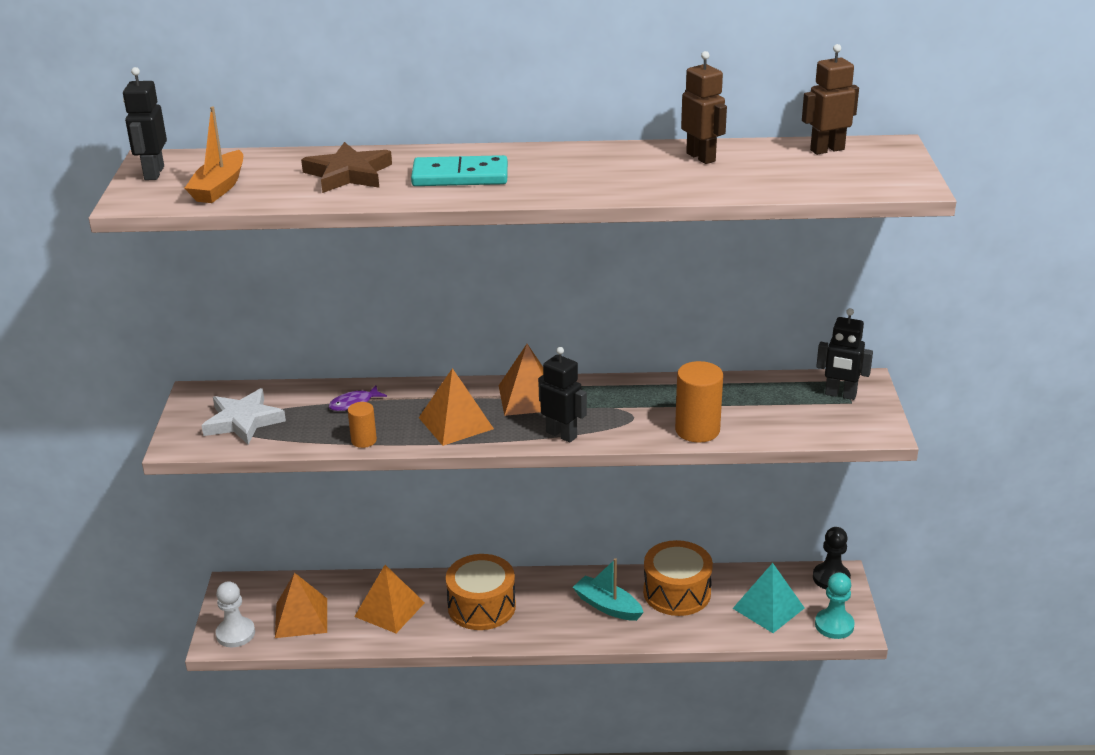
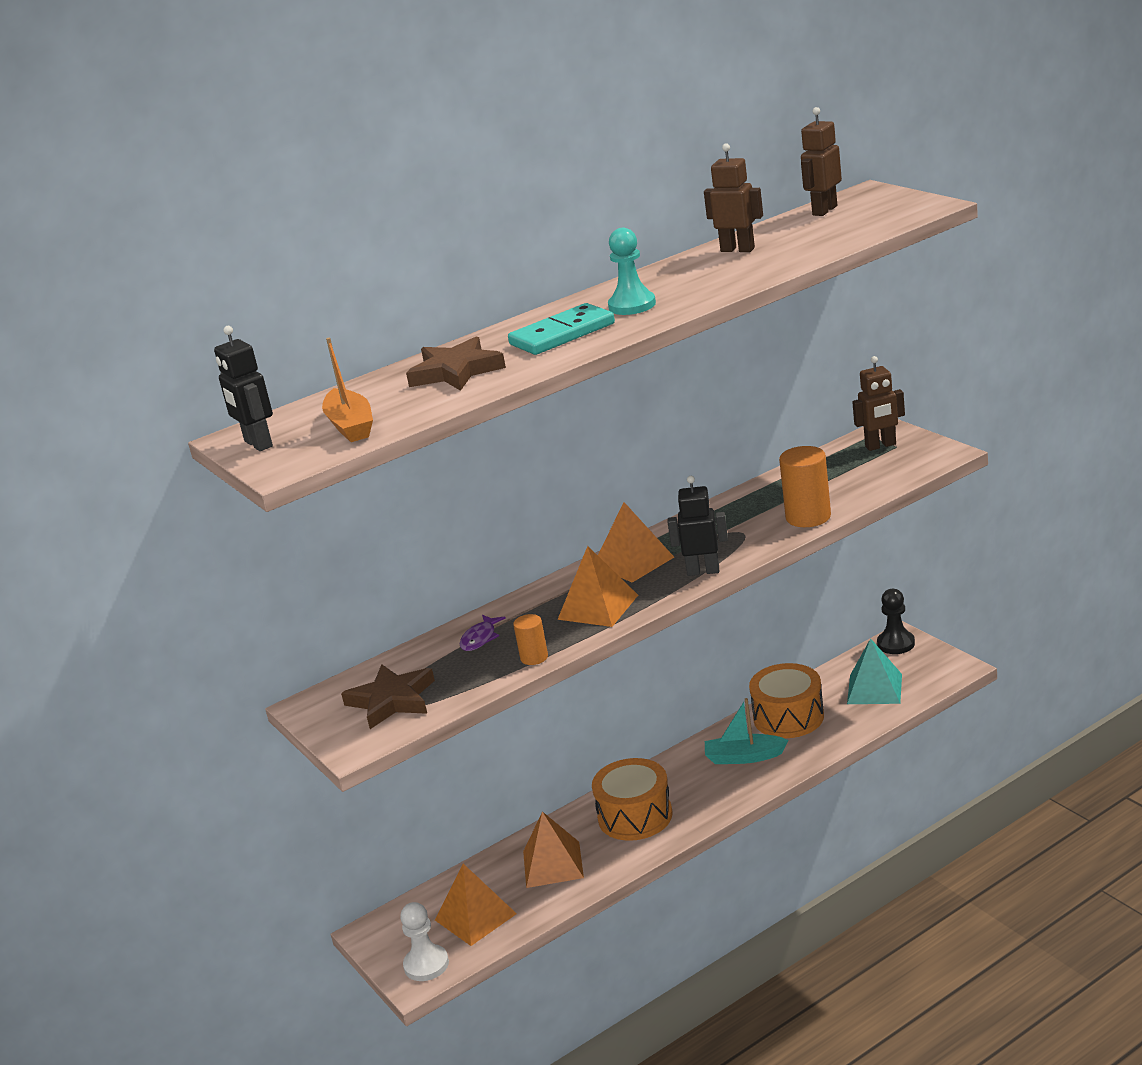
camera: 30 degrees left, 5 degrees down
white star [201,388,286,445] -> brown star [341,664,435,729]
turquoise pawn [815,573,855,639] -> turquoise pawn moved to [608,228,656,315]
black robot [816,308,873,400] -> brown robot [852,356,905,451]

